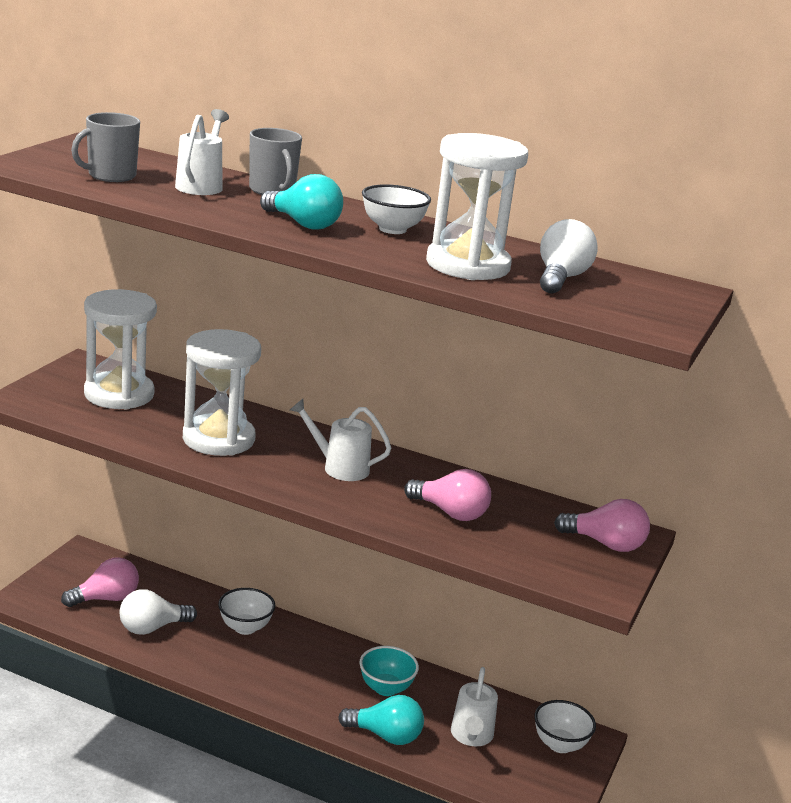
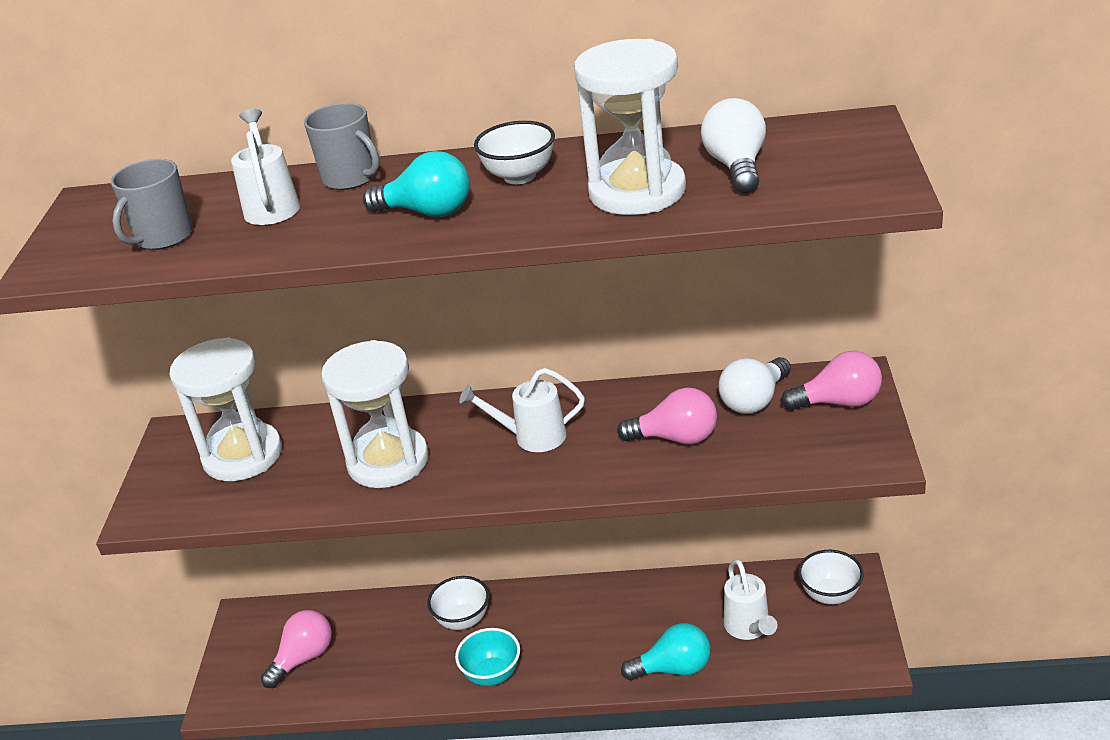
camera: 15 degrees left, 10 degrees up
white light bulb [120,589,197,635] -> white light bulb moved to [719,357,791,414]
turquoise bowl [359,646,419,696] -> turquoise bowl moved to [455,628,520,686]

